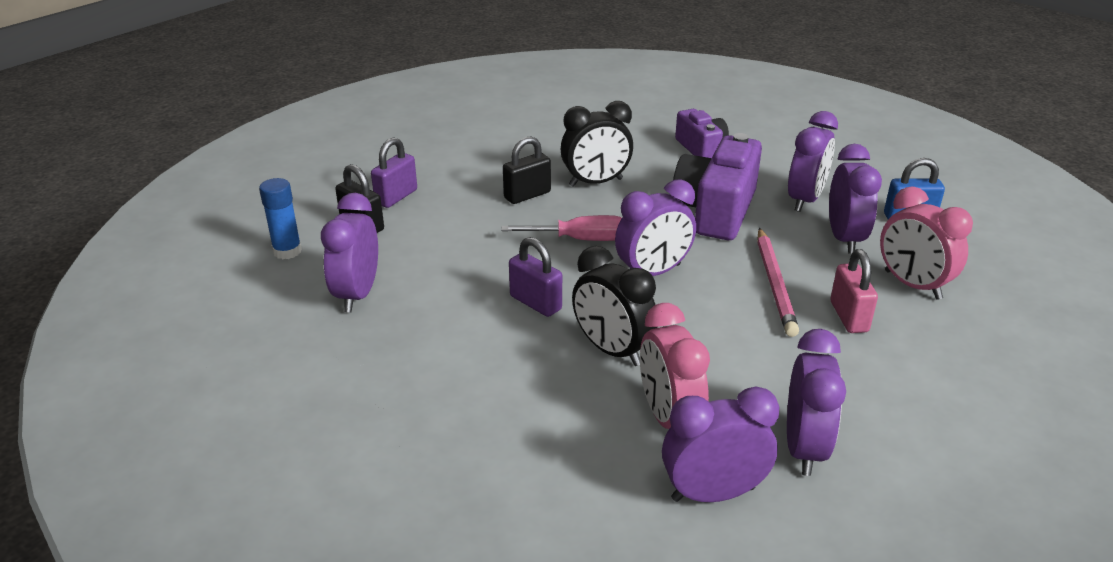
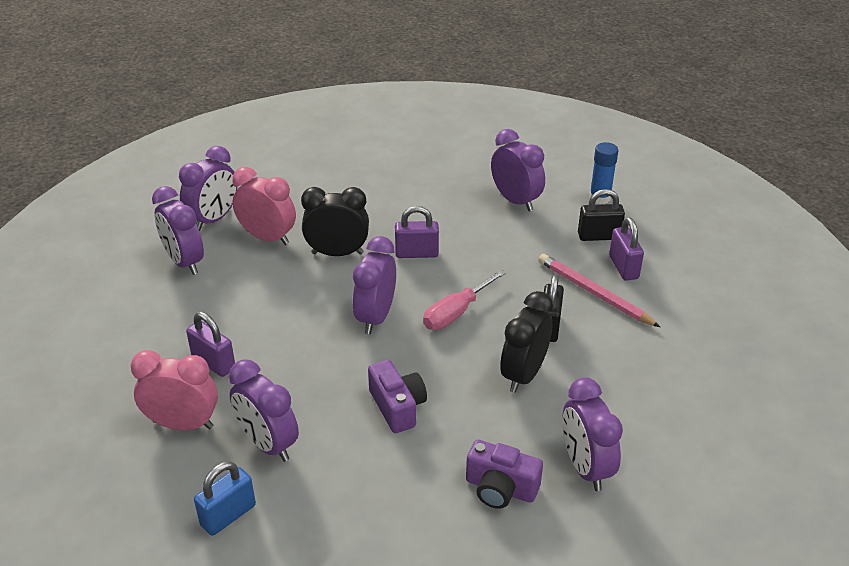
camera: 135 degrees right, 5 degrees up
purple camera [673,133,762,240] -> purple camera [368,360,427,433], size x0.59
pink pencil [757,228,799,337] -> pink pencil moved to [538,254,660,327]
purple clock [788,111,838,212] -> purple clock moved to [562,377,623,491]
pink padlock [830,249,878,333] -> purple padlock [186,312,235,377]

